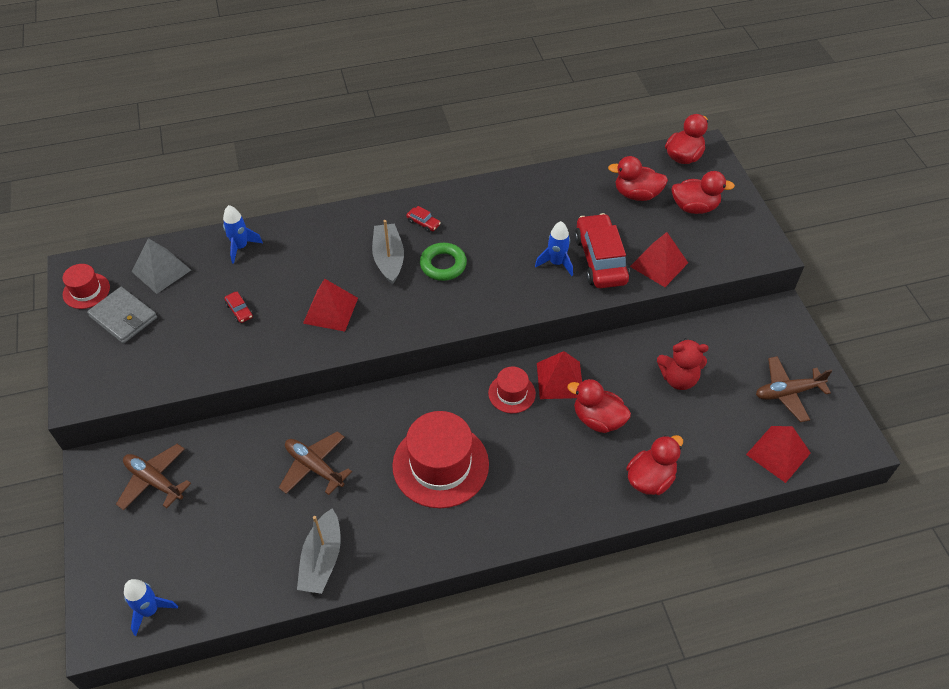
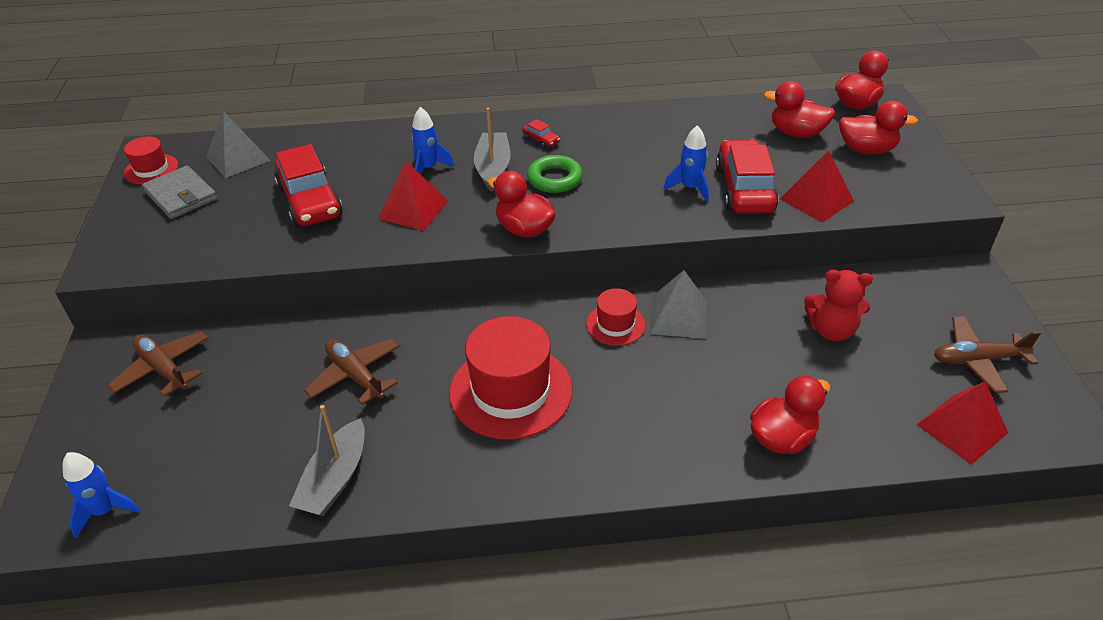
camera: 10 degrees right, 10 degrees down
blue rocket [223,205,263,264] -> blue rocket moved to [411,107,455,175]
red car [224,292,253,323] -> red car [274,144,343,227], size x2.46
red pyramid [537,351,582,399] -> grey pyramid [650,270,706,339]
red duck [567,379,631,433] -> red duck moved to [488,171,556,238]

